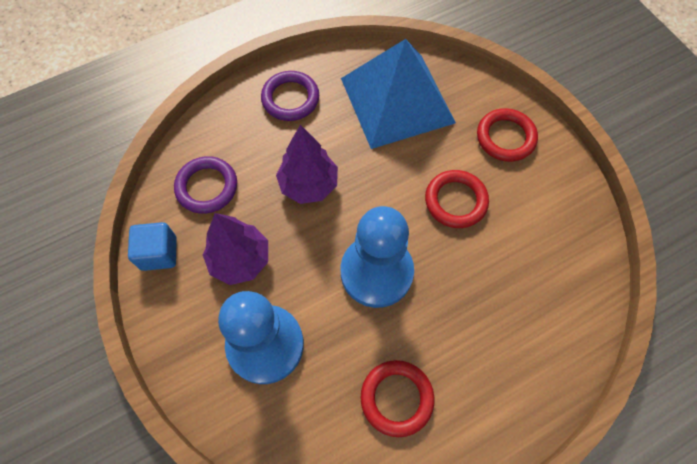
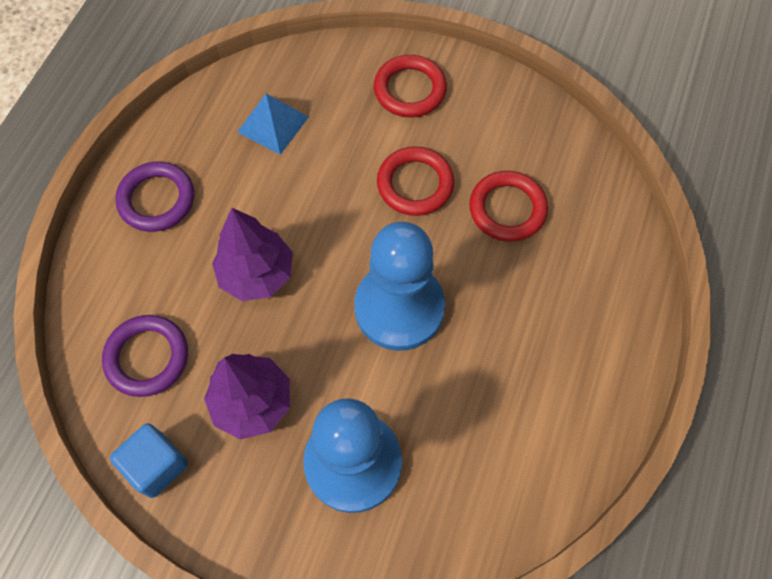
camera: 40 degrees left, 0 degrees up
blue pyramid [341,39,456,149] -> blue pyramid [237,94,309,155], size x0.46
red ring [361,360,435,437] -> red ring moved to [469,171,548,242]

